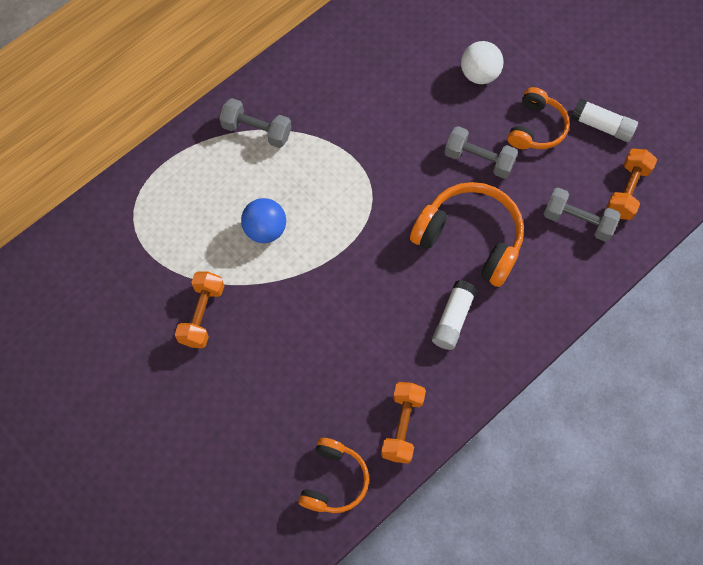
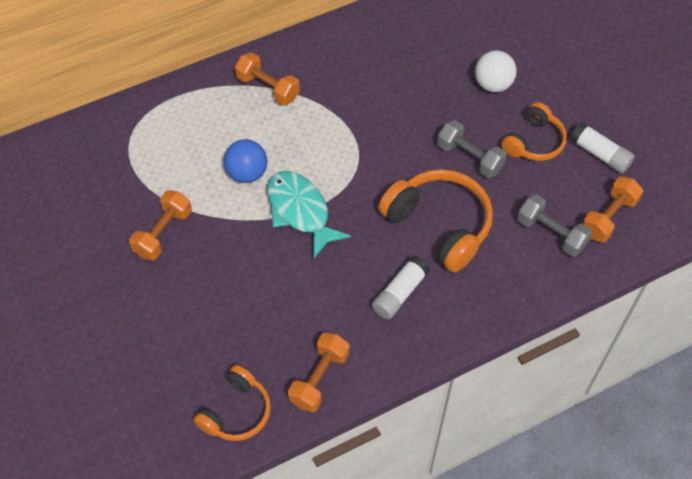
camera: 15 degrees right, 10 degrees down
grey dumbbell [219,98,291,148] -> orange dumbbell [235,52,300,106]
none -> turquoise fish [267,171,351,258]

